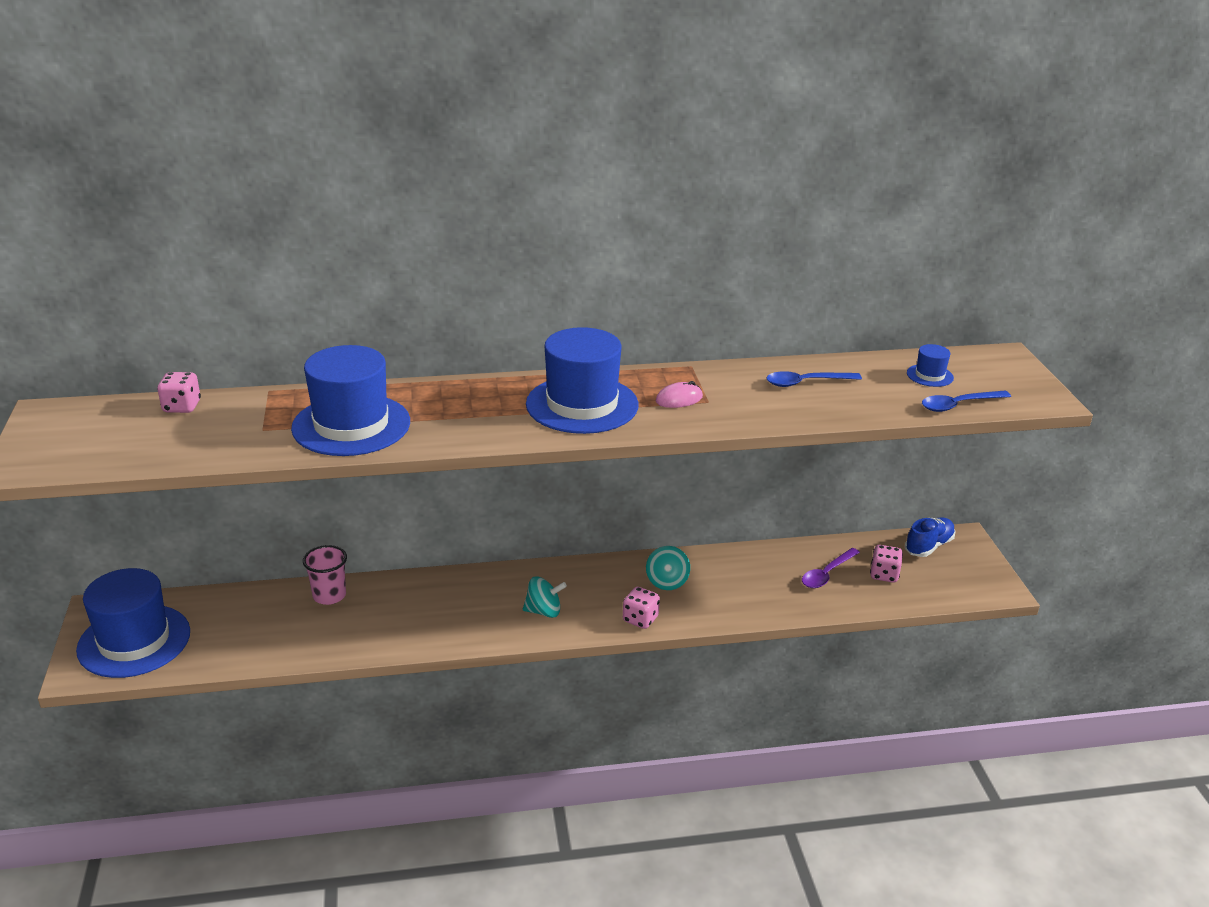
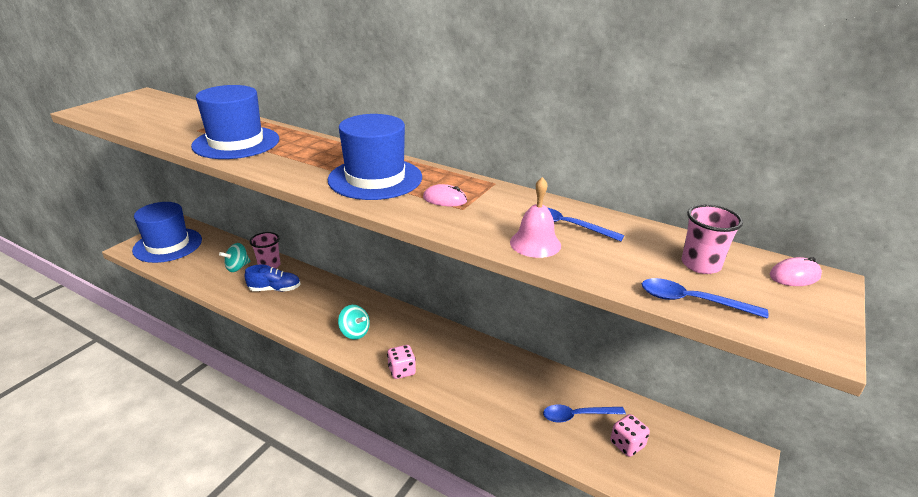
camera: 40 degrees right, 0 degrees up
pink dice [157,372,201,413] -> none
turquoise spinning top [646,546,690,590] -> turquoise spinning top moved to [219,243,251,272]
purple spoon [802,548,860,588] -> blue spoon [543,405,626,423]
blue shoe [905,517,956,557] -> blue shoe moved to [245,265,301,292]
blue hat [907,344,954,387] -> pink cup [682,204,743,274]
none -> pink bell [510,177,561,258]
none -> pink mouse [770,257,822,286]

